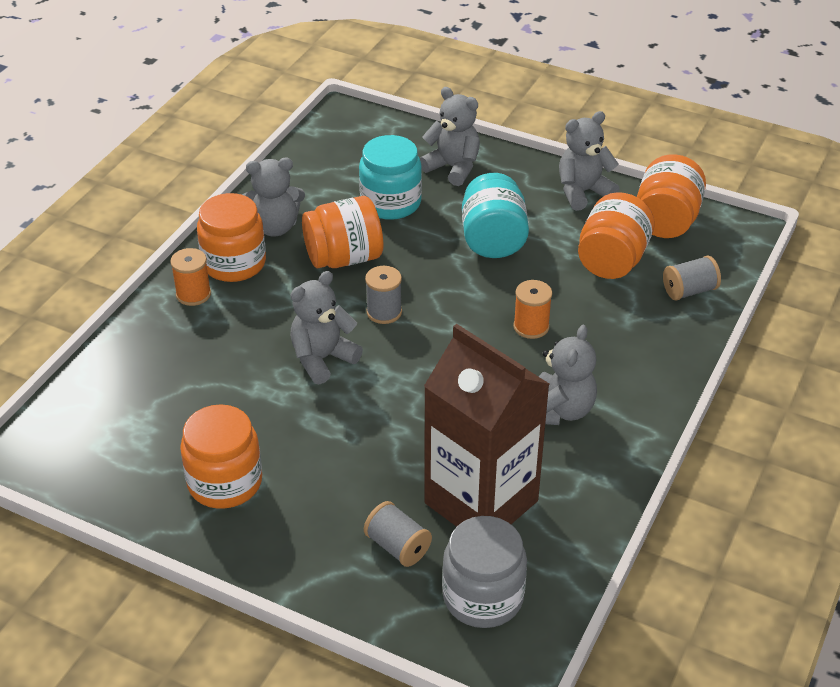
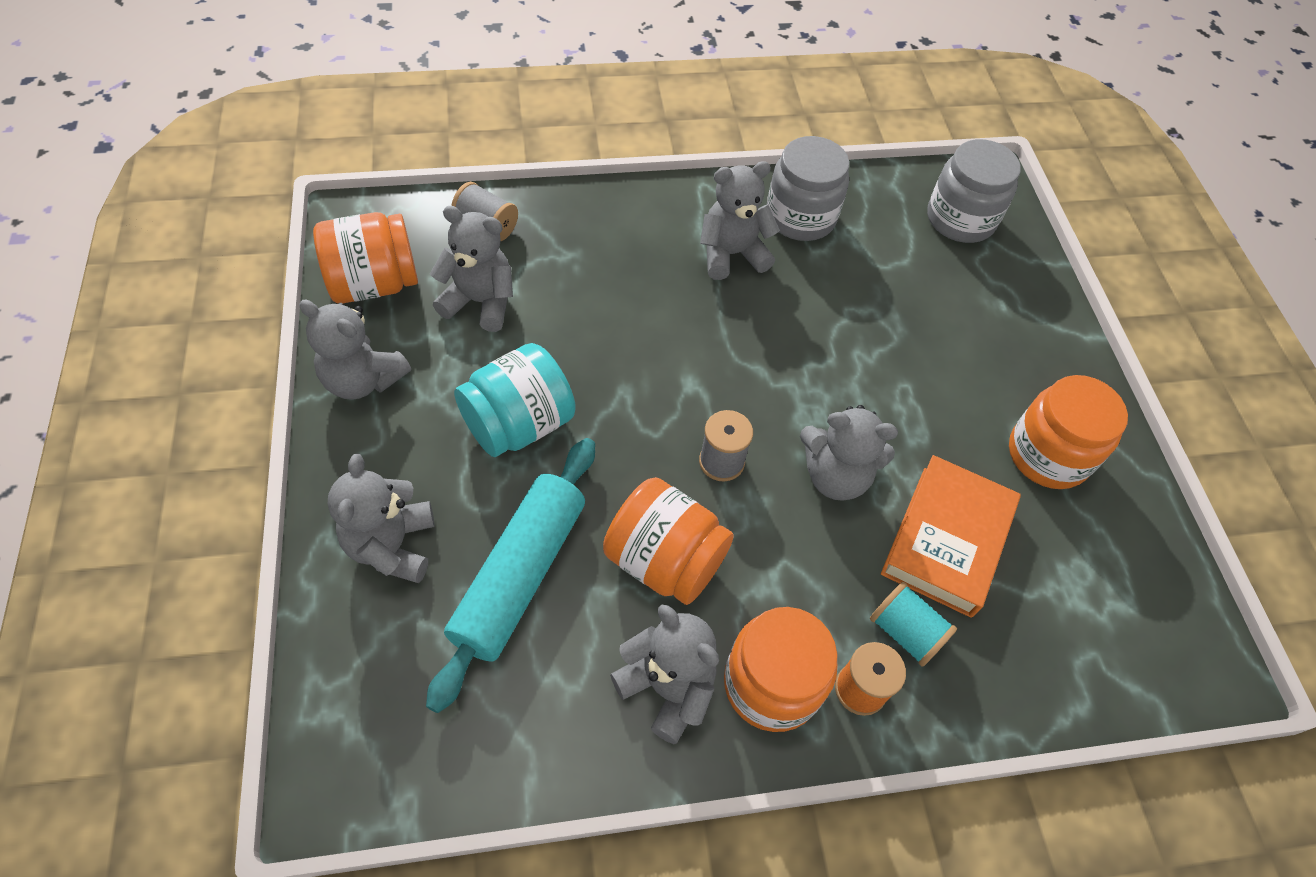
camera: 130 degrees left, 15 degrees up
turquoise jar [359,135,422,220] -> turquoise rolling pin [426,438,595,713]
grey spool [364,501,432,567] -> none
brown carton [424,324,549,527] -> none
orange spool [513,280,552,339] -> none
orange jar [578,192,655,279] -> grey teddy bear [430,206,513,332]
none -> grey jar [767,136,849,241]
none -> turquoise spool [870,582,957,667]
none -> orange book [881,455,1021,618]

